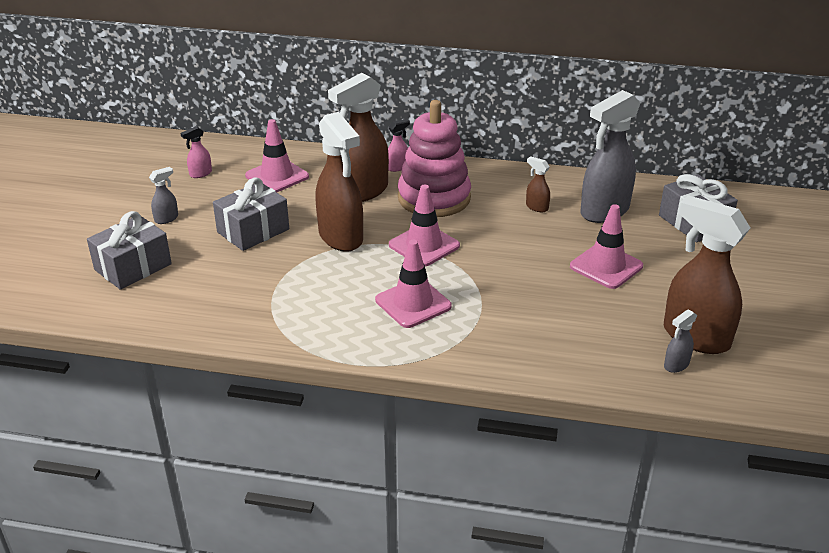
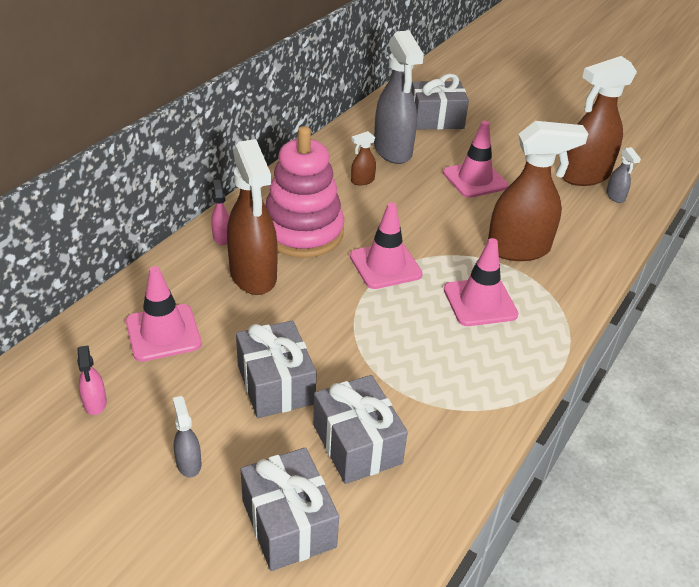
camera: 70 degrees left, 5 degrees up
brown spray bottle [315,112,363,252] -> brown spray bottle moved to [488,121,588,261]
none -> grey gift [313,375,408,484]

